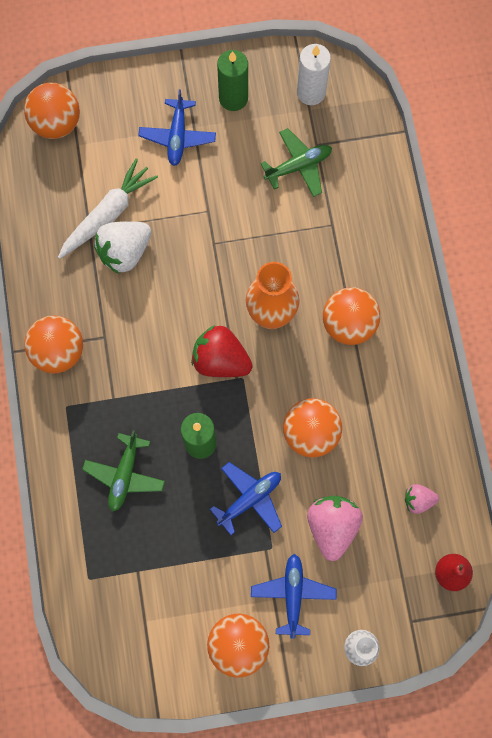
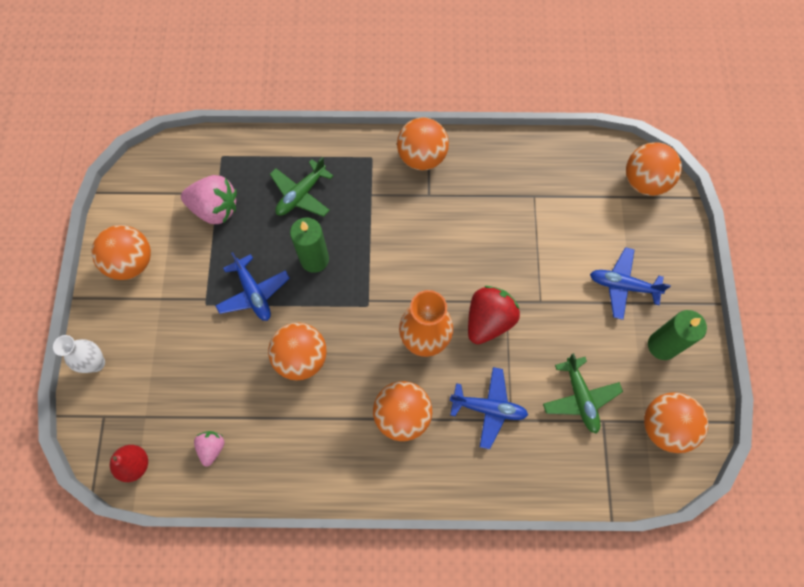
camera: 100 degrees right, 5 degrees down
white carrot [58,159,158,259] -> none
green plane [82,431,165,512] -> green plane turned 75 degrees counterclockwise [270,157,333,217]
white strawberry [94,221,152,274] -> none
red strawberry [191,325,253,377] -> red strawberry moved to [468,286,520,344]
blue plane [251,554,336,639] -> blue plane moved to [450,367,528,449]
white candle [297,44,331,105] -> orange ball [644,392,708,453]
pink strawberry [307,496,363,561] -> pink strawberry moved to [181,175,237,224]

